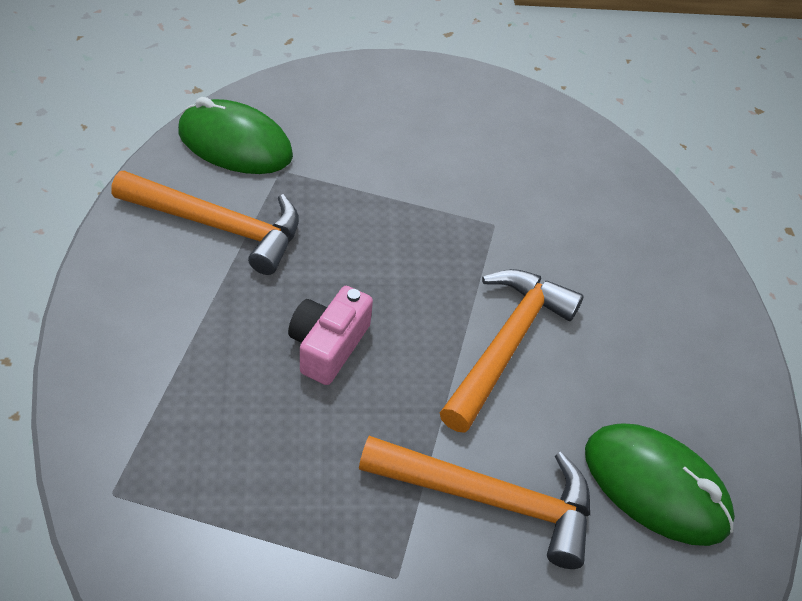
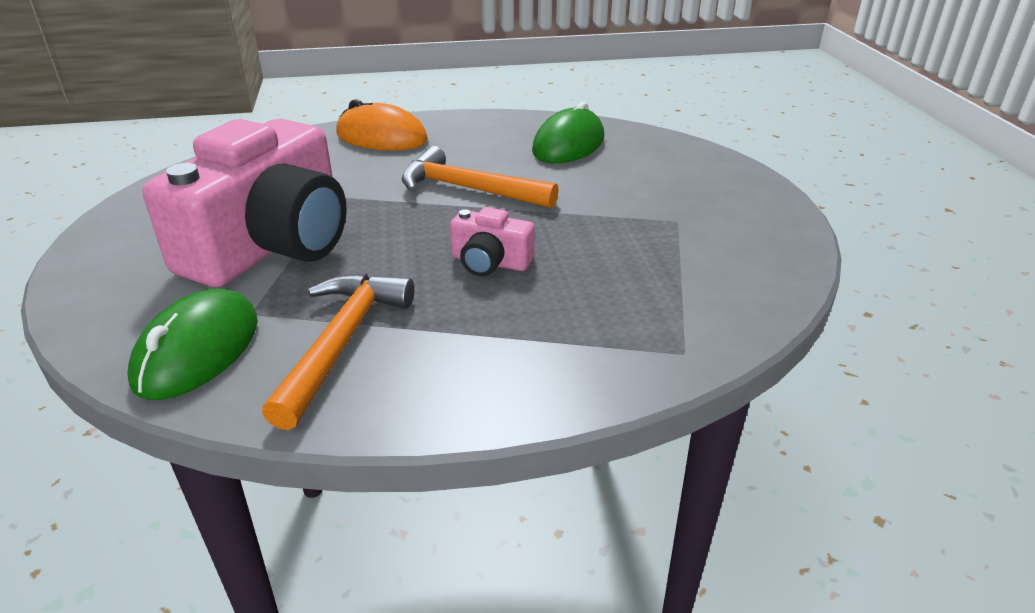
camera: 90 degrees left, 15 degrees down
orange hammer [359,436,590,569] -> none
none -> pink camera [142,119,347,287]
none -> orange mouse [336,99,428,151]

